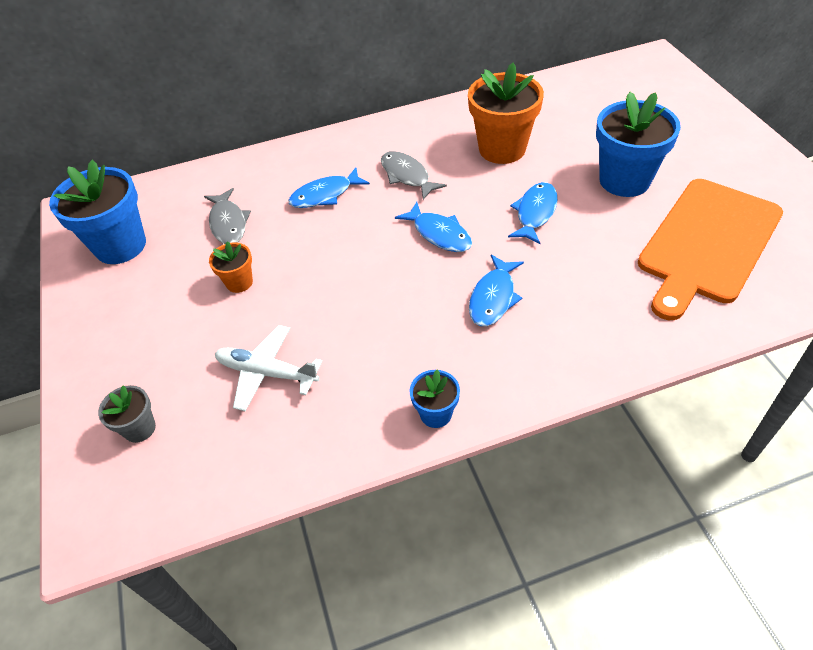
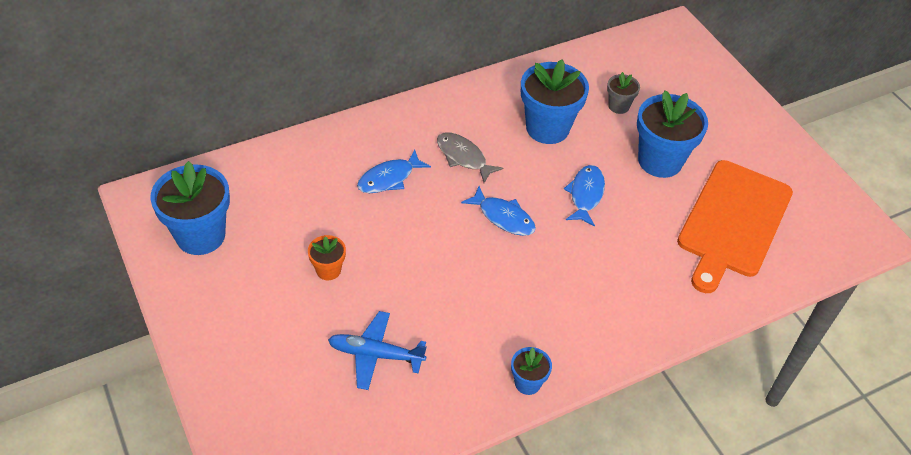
camera: 15 degrees left, 0 degrees up
grey flower pot [98,385,156,443] -> grey flower pot moved to [607,72,640,114]
grey fish [204,188,251,244] -> none
white plane [215,325,323,412] -> blue plane [328,311,426,390]
orange flower pot [468,63,544,164] -> blue flower pot [521,59,589,144]
blue fish [469,254,524,326] -> none

